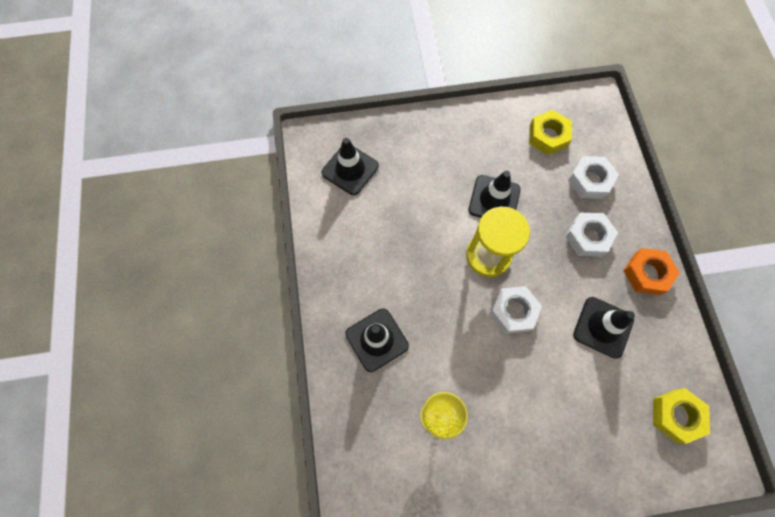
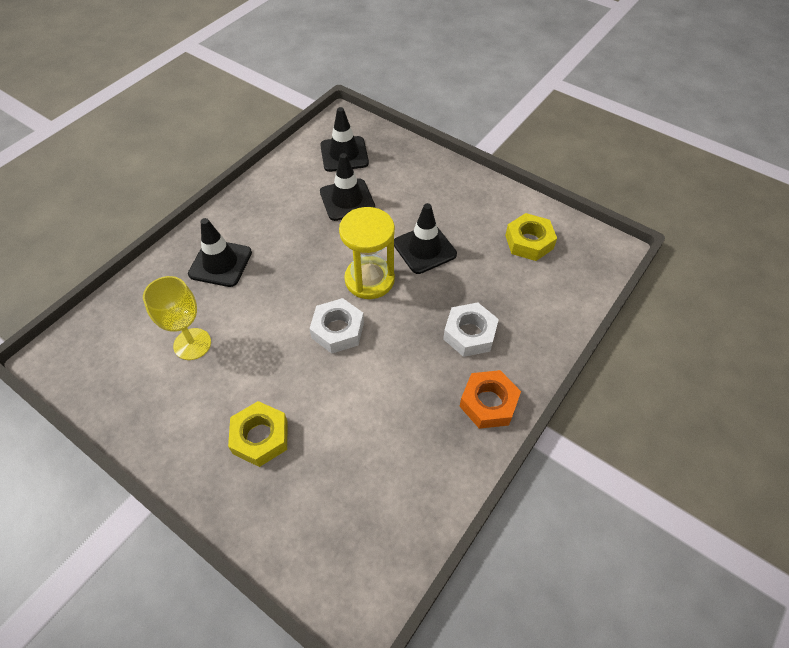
camera: 45 degrees right, 15 degrees down
white nut [568,156,619,199] -> none
black traffic cone [573,297,635,359] -> black traffic cone moved to [320,153,375,221]
yellow nut [653,388,710,444] -> yellow nut moved to [228,401,288,467]

